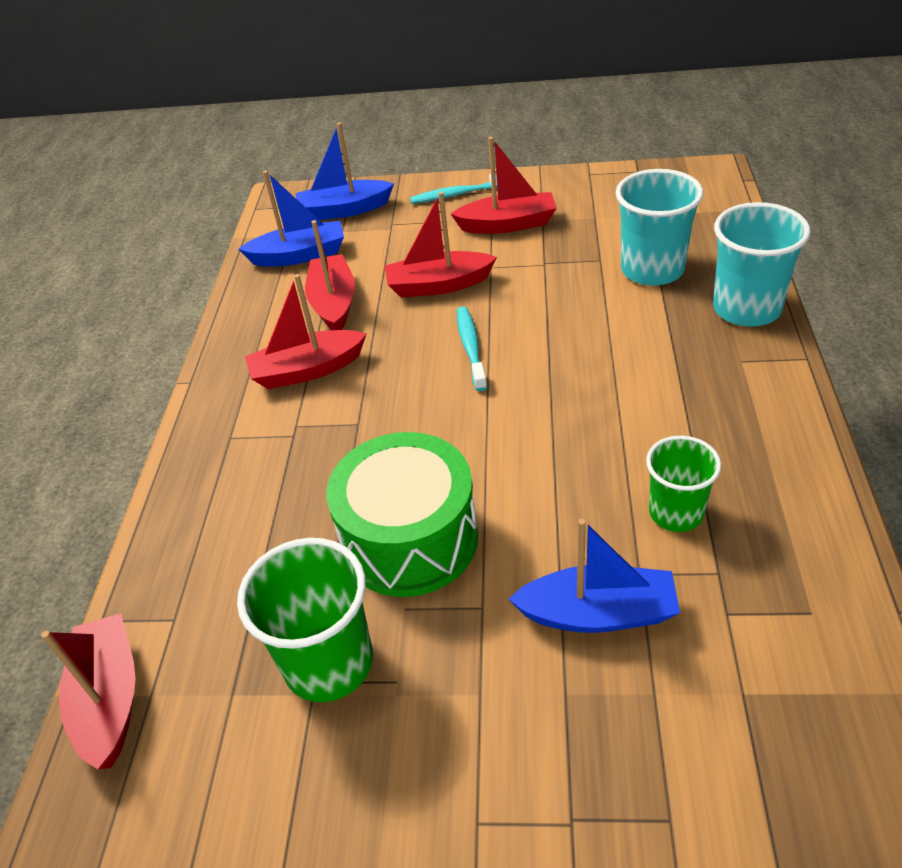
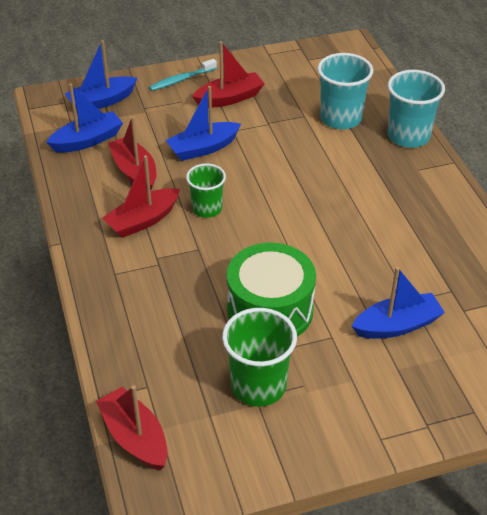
camera: 25 degrees left, 0 degrees up
red boat [385,192,497,298] -> blue boat [166,86,241,161]
turquoise toothbrush [457,306,487,391] -> none
green cup [646,436,721,532] -> green cup moved to [186,163,226,218]

